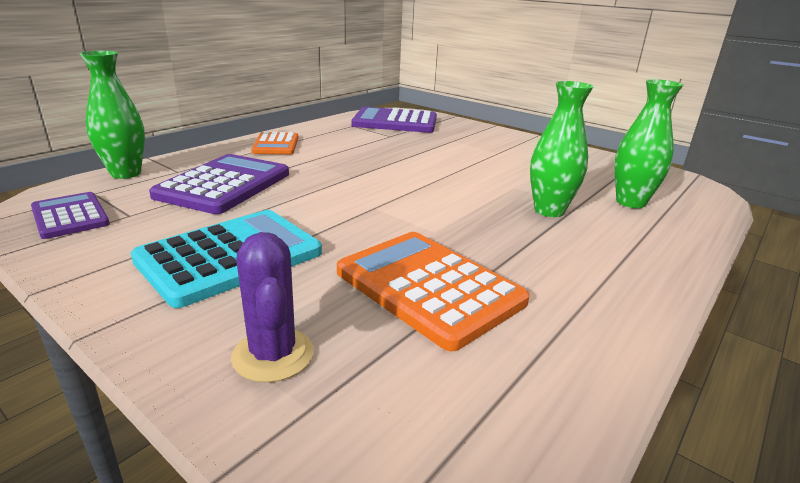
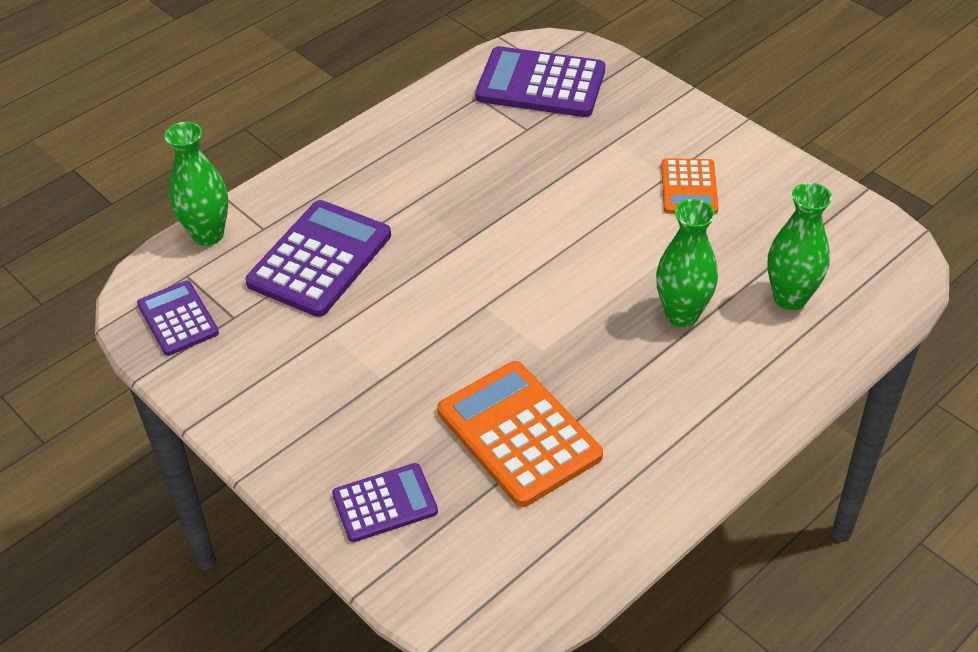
camera: 10 degrees right, 20 degrees up
turquoise calculator [131,210,322,308] -> none
purple cactus [231,232,314,383] -> purple calculator [332,463,438,542]
orange calculator [251,132,298,154] -> orange calculator moved to [661,158,719,214]

